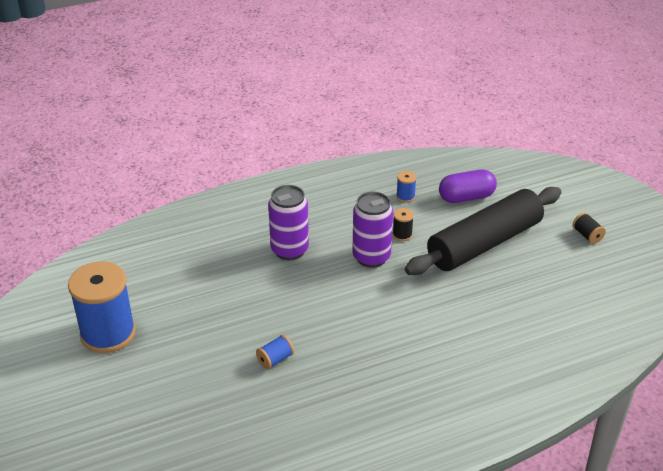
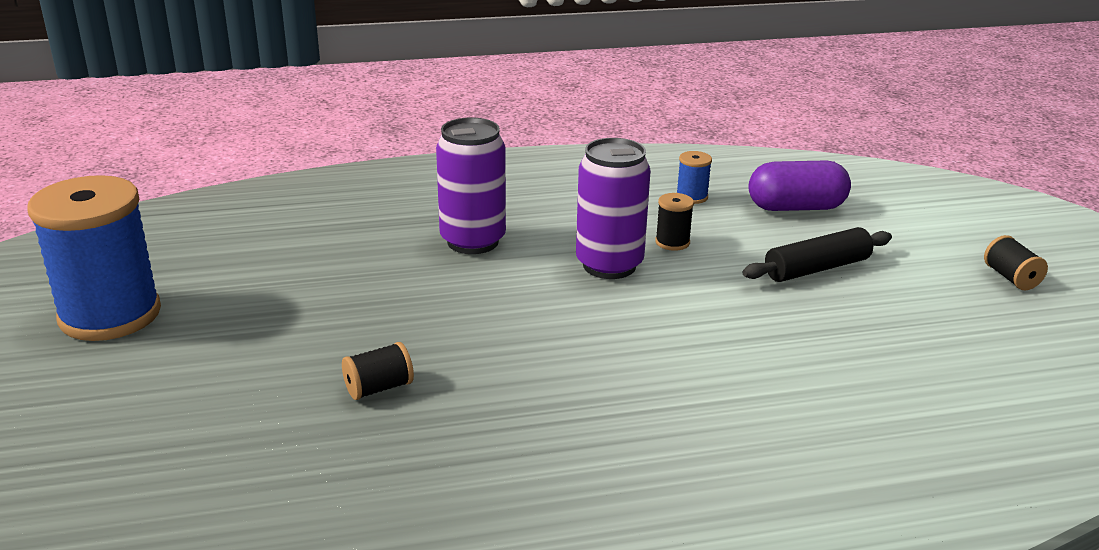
camera: 10 degrees right, 10 degrees down
blue spool [256,335,294,369] -> black spool [342,342,414,400]
black rolling pin [405,187,561,275] -> black rolling pin [742,227,892,282], size x0.49

